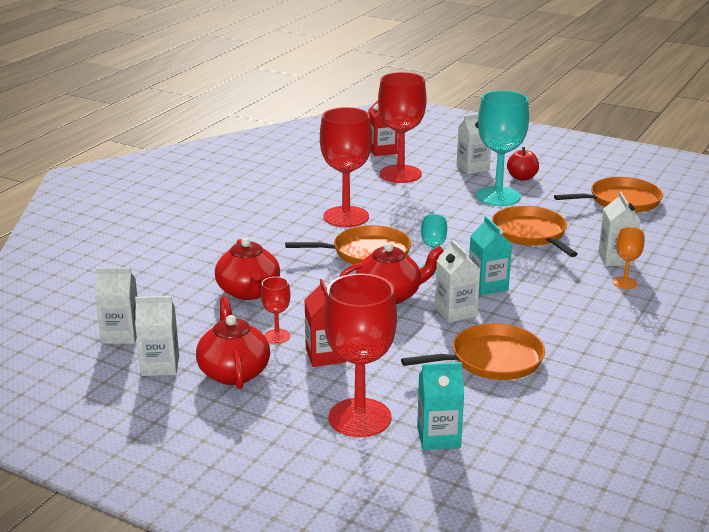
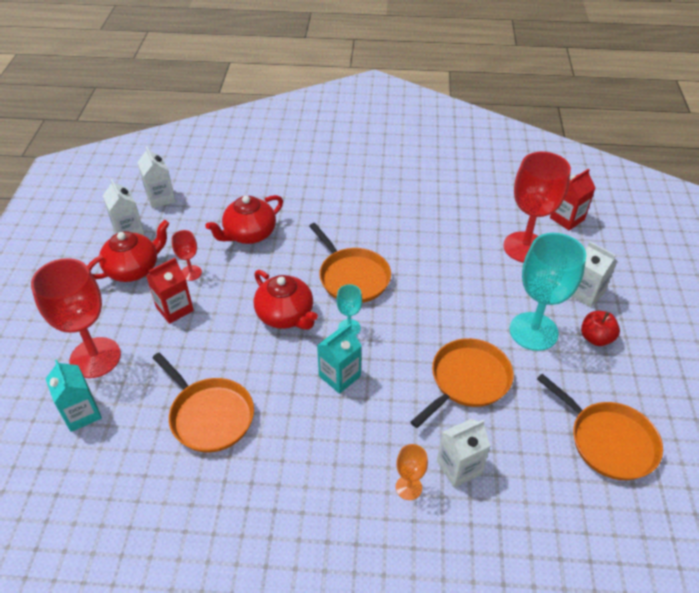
camera: 65 degrees right, 20 degrees up
red goblet [320,107,372,227] -> none
white carton [435,240,480,323] -> none

